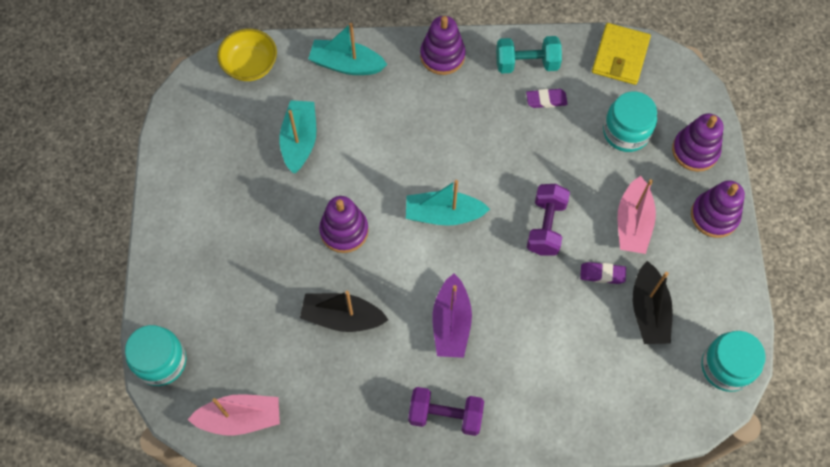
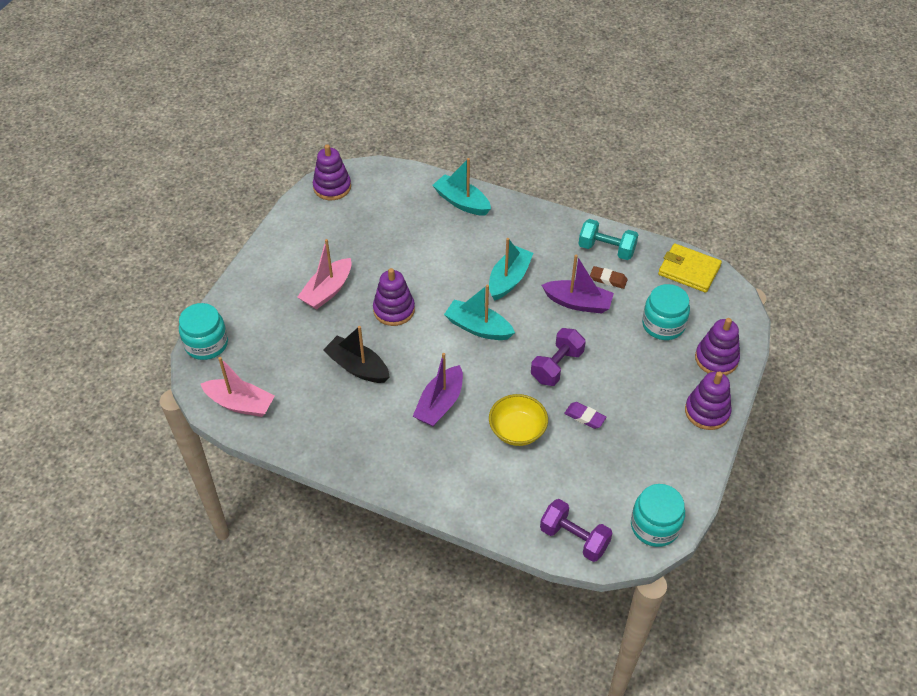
camera: 25 degrees right, 15 degrees down
yellow bowl [217,29,277,81] -> yellow bowl moved to [489,394,548,446]
turquoise boat [279,100,316,173] -> turquoise boat moved to [489,238,533,300]
purple dumbbell [408,387,484,436] -> purple dumbbell moved to [540,499,613,562]
purple stacking toy [420,16,466,75] -> purple stacking toy moved to [313,144,351,200]
purple eraser [526,89,568,108] -> brown eraser [590,266,627,289]
yellow wallet [592,23,651,85] -> yellow wallet turned 75 degrees clockwise [658,243,722,293]
pink boat [618,176,656,254] -> pink boat moved to [298,239,352,310]
black boat [633,261,673,344] -> none
none -> purple boat [542,255,614,314]

